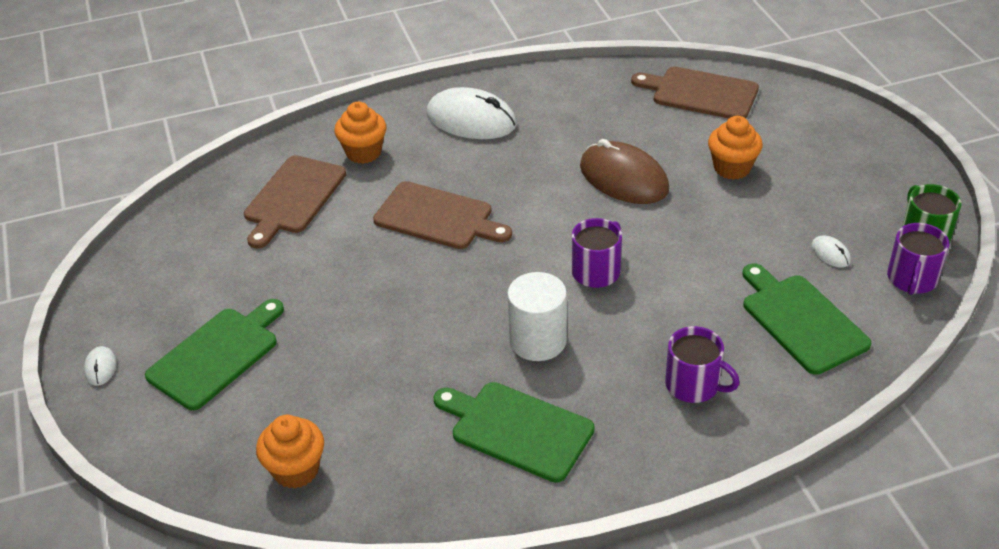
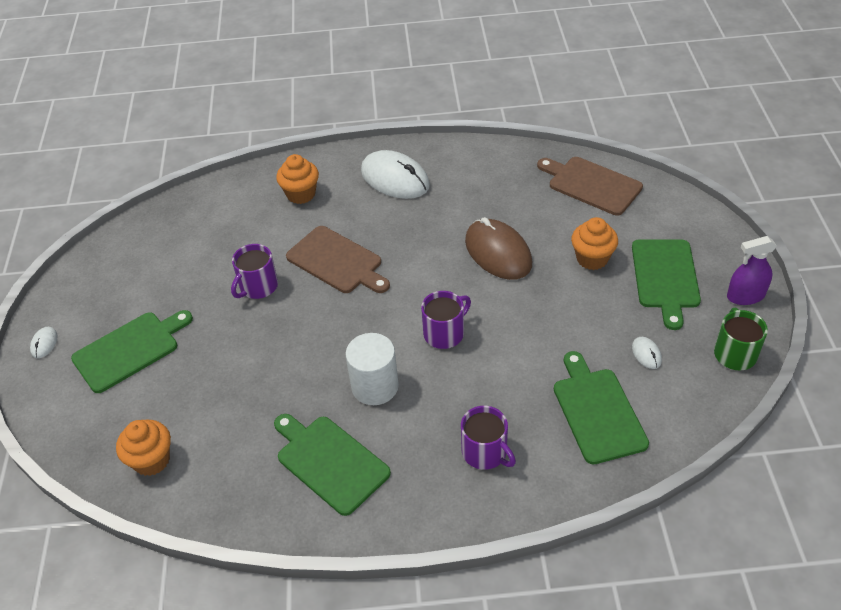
camera: 15 degrees right, 5 degrees up
brown cutting board [244,155,346,249] -> none
purple mug [887,223,949,295] -> purple mug moved to [231,244,278,299]
none -> green cutting board [632,239,701,330]
none -> purple spray bottle [727,236,777,305]

